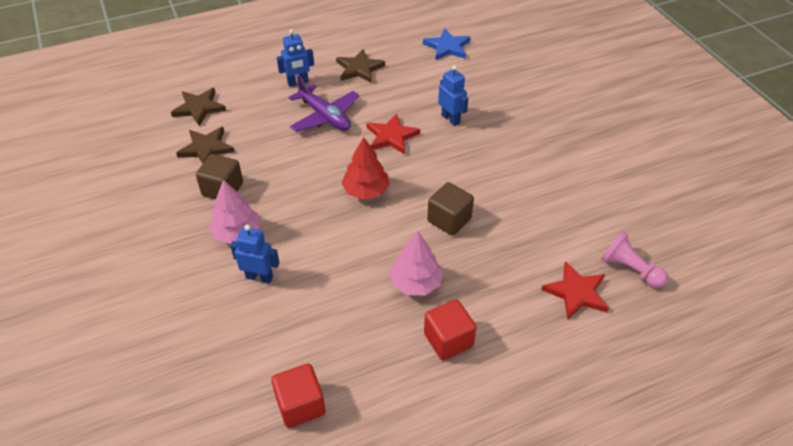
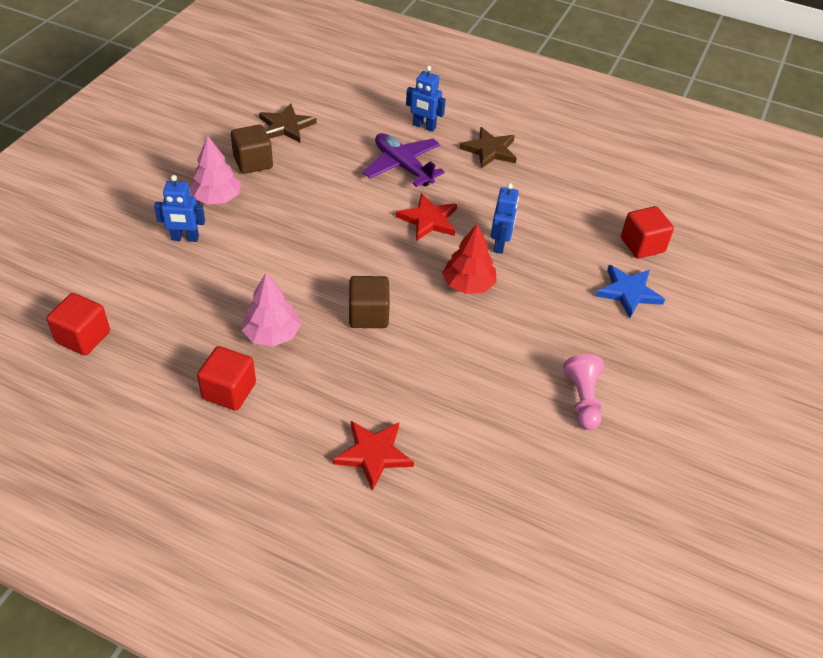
camera: 45 degrees right, 0 degrees up
brown star [171,88,226,126] -> none
blue robot [230,225,280,283] -> blue robot turned 120 degrees clockwise [154,175,205,242]
purple plane [288,75,360,132] -> purple plane turned 135 degrees clockwise [363,133,445,187]
red tree [341,137,390,199] -> red tree moved to [442,224,497,294]
blue star [423,28,471,60] -> blue star moved to [595,265,665,318]
pink pawn [601,231,668,288] -> pink pawn moved to [563,354,604,430]
none -> red cube [621,206,674,258]

